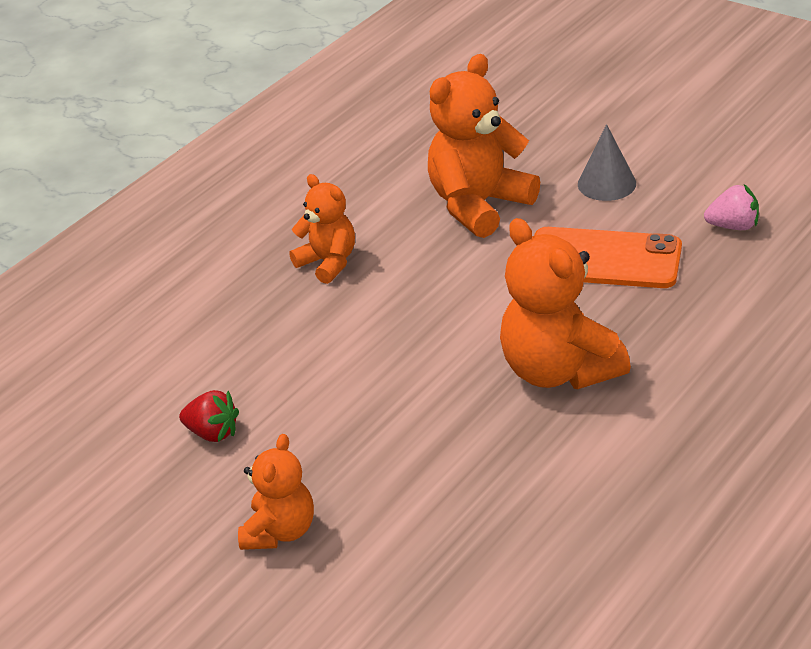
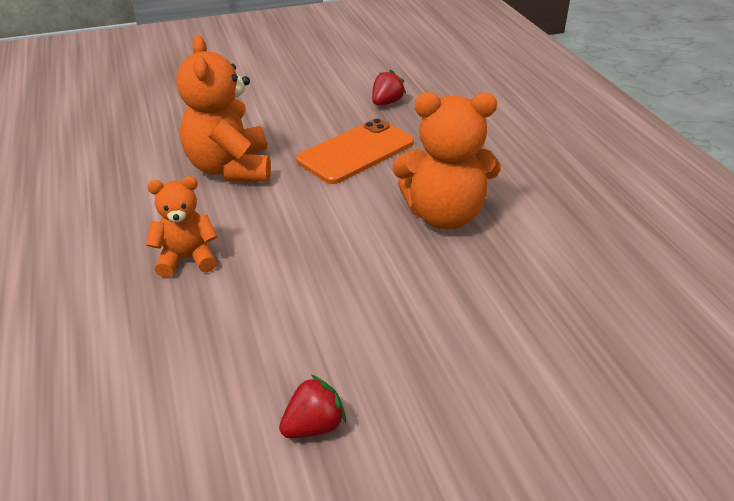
camera: 60 degrees left, 0 degrees up
orange teddy bear [238,434,314,550] -> none
grey cone [578,124,636,201] -> none
pink strawberry [704,184,759,230] -> red strawberry [372,70,406,106]

